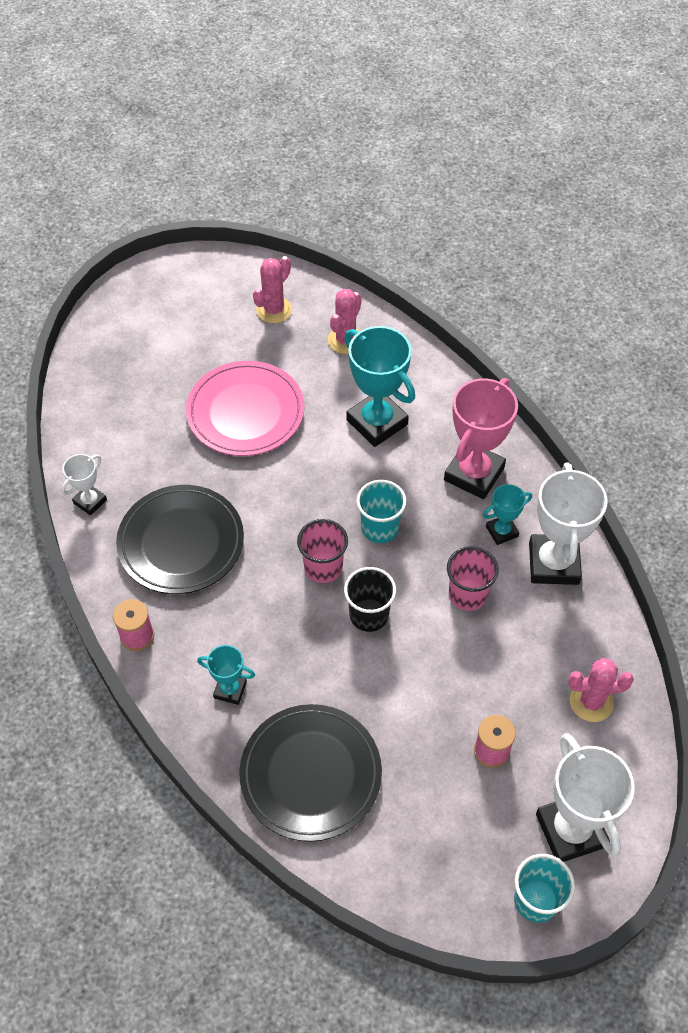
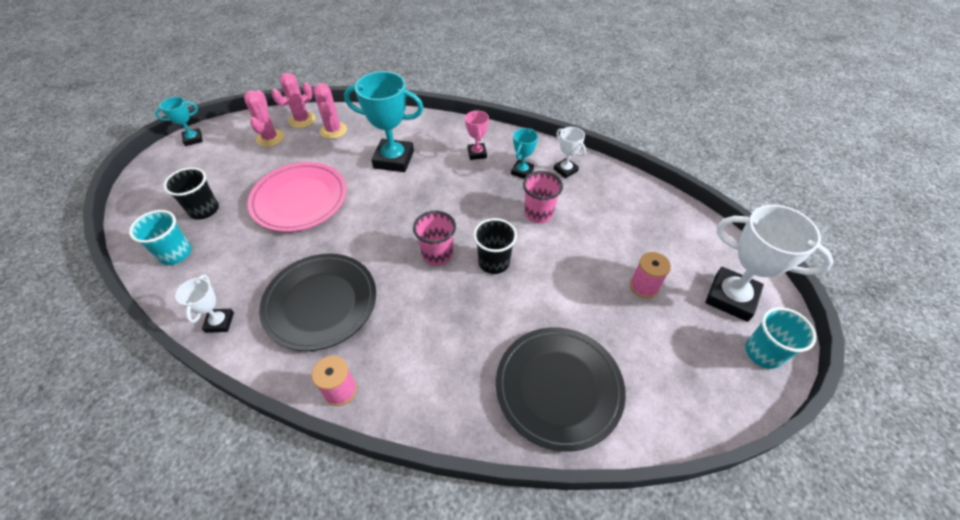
camera: 40 degrees left, 5 degrees down
turquoise trophy [197,645,255,705] -> turquoise trophy moved to [155,97,203,146]
turquoise cup [356,480,406,543] -> turquoise cup moved to [129,210,191,265]
pink trophy [444,378,518,499] -> pink trophy [465,110,489,160], size x0.52
white trophy [529,462,608,585] -> white trophy [554,127,586,178], size x0.52
pink cactus [568,658,634,722] -> pink cactus moved to [272,73,315,128]
none -> black cup [164,167,219,220]

